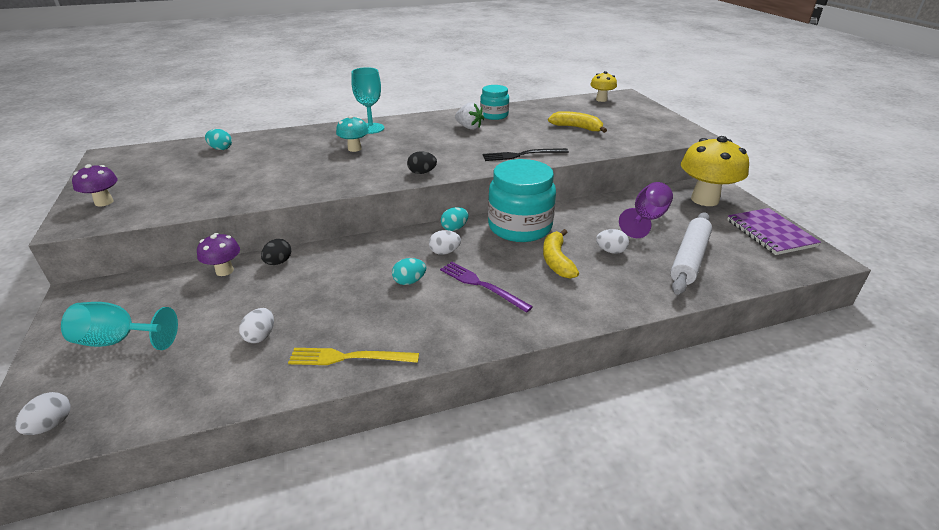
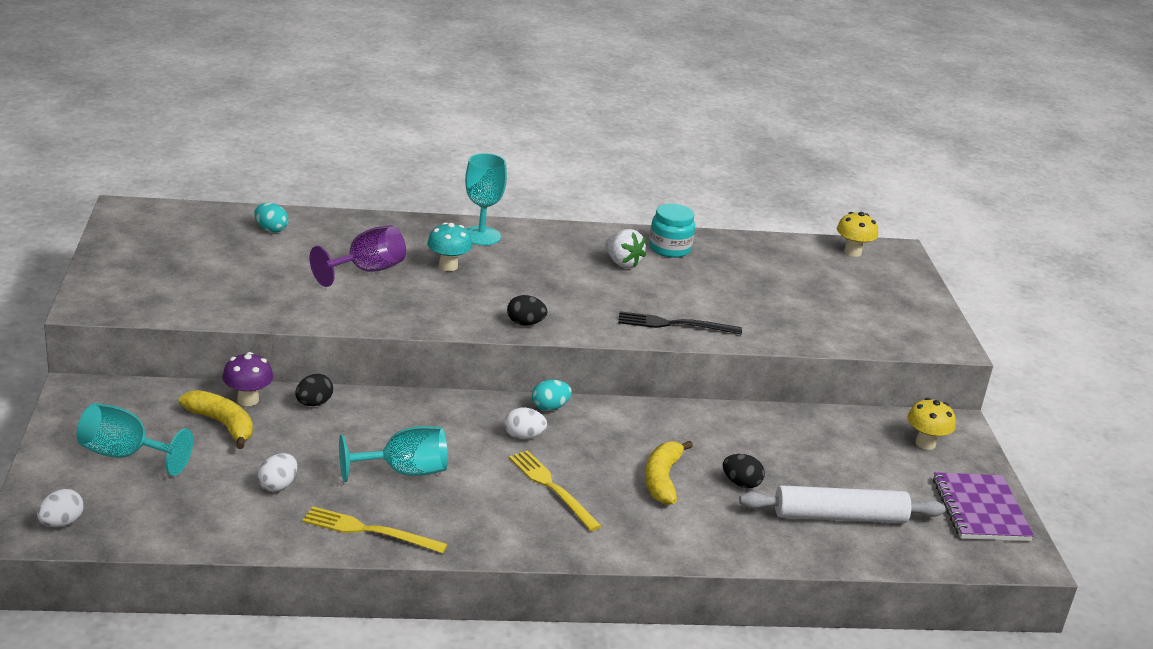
camera: 10 degrees right, 5 degrees down
purple mushroom [72,164,118,207] -> none
turquoise egg [392,258,426,285] -> none
purple fork [440,262,533,313] -> yellow fork [509,450,602,531]
turquoise jar [488,159,556,242] -> none
yellow banana [548,111,607,133] -> yellow banana moved to [179,390,253,449]
white egg [596,229,629,254] -> black egg [723,454,765,489]
purple goblet [619,182,673,238] -> purple goblet moved to [310,225,406,287]
white rolling pin [670,213,712,295] -> white rolling pin turned 45 degrees clockwise [739,485,946,523]
yellow mushroom [681,136,749,206] -> yellow mushroom [907,398,956,450], size x0.52
none -> turquoise goblet [339,426,448,482]

